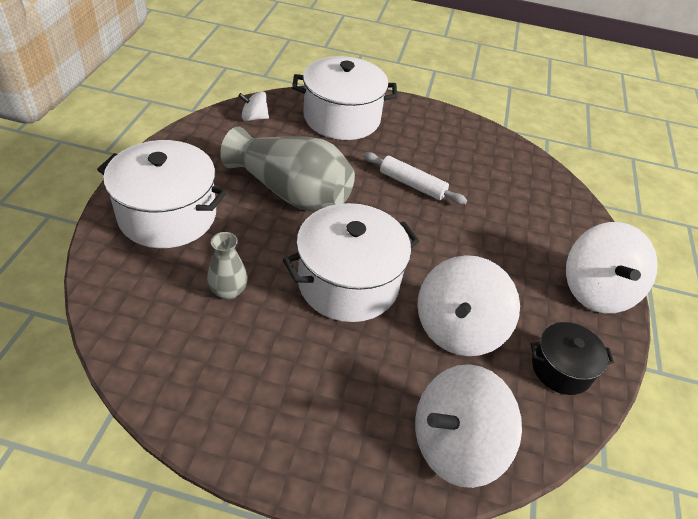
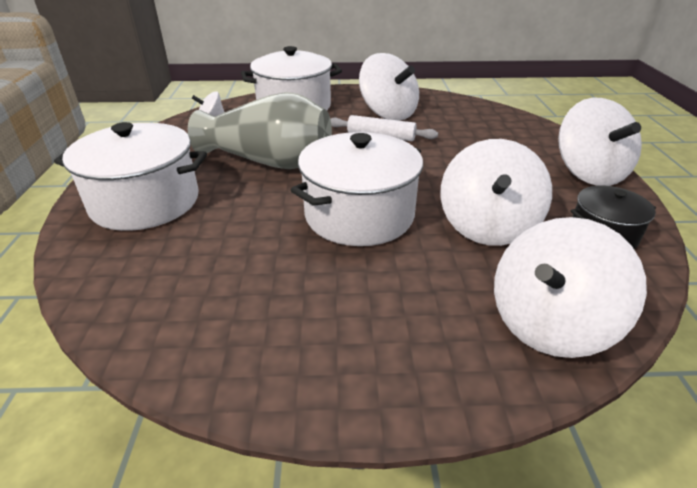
camera: 10 degrees left, 10 degrees down
grey vase [207,232,248,300] -> none
none -> white spinning top [359,53,419,121]

